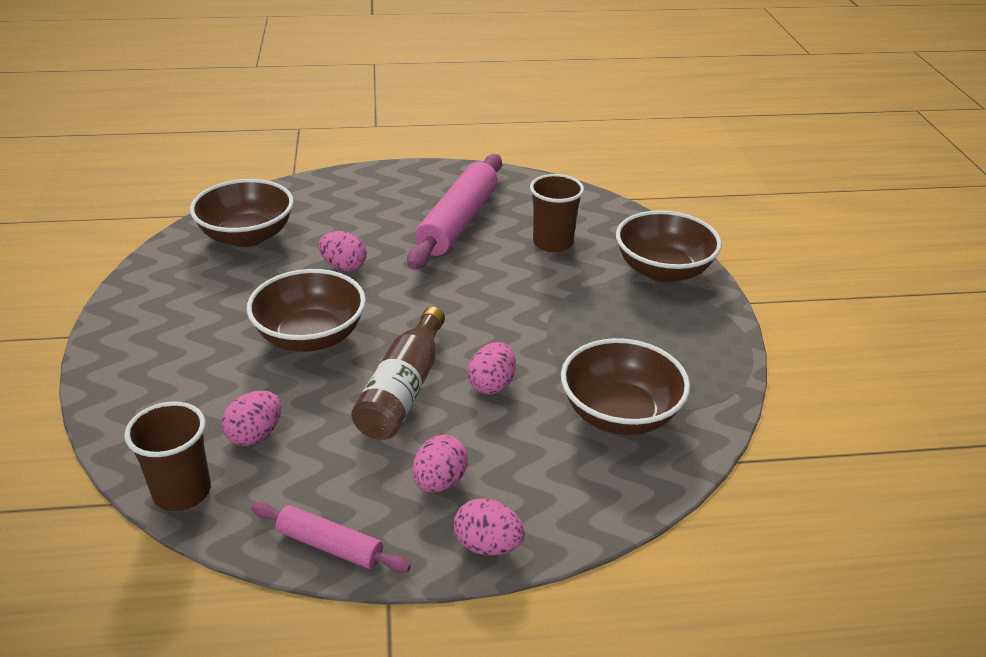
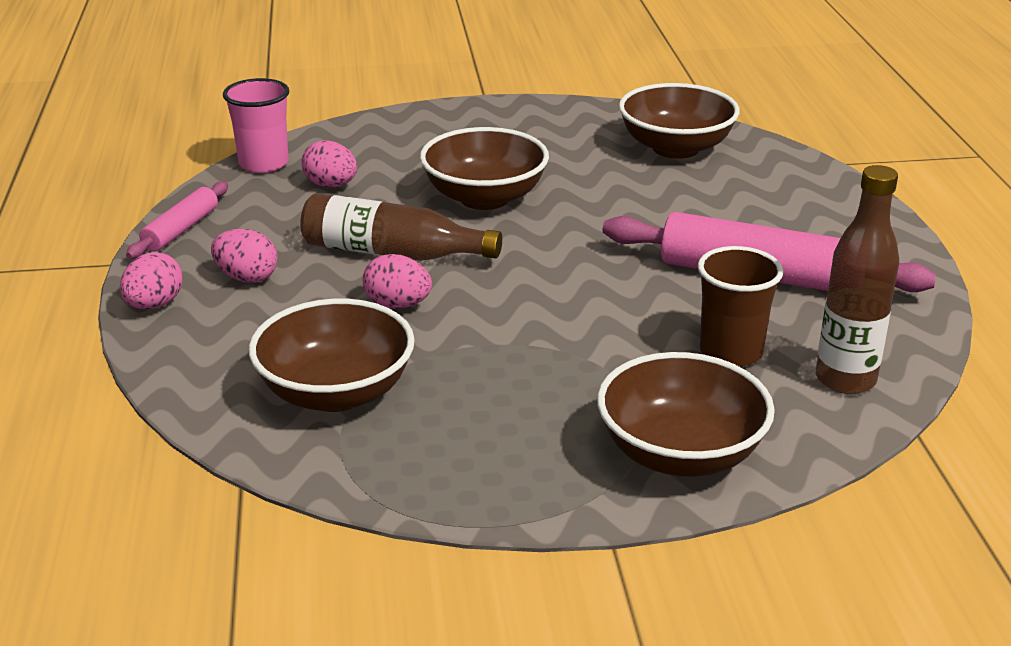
camera: 90 degrees right, 5 degrees down
brown cup [124,401,211,511] -> pink cup [223,78,289,173]
pink egg [319,231,367,272] -> none
none -> brown bottle [816,165,899,394]

